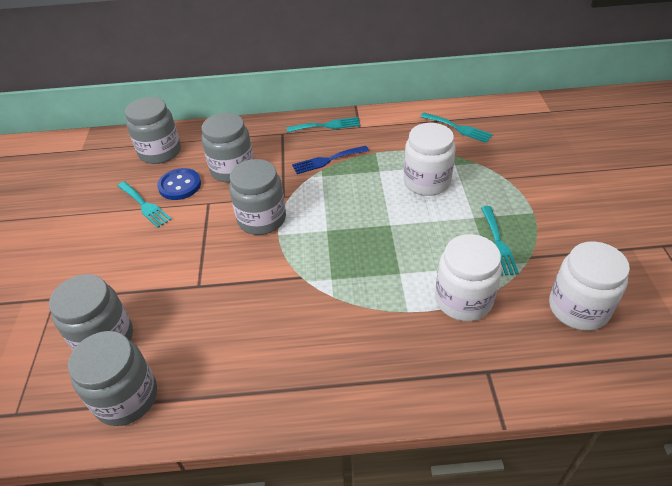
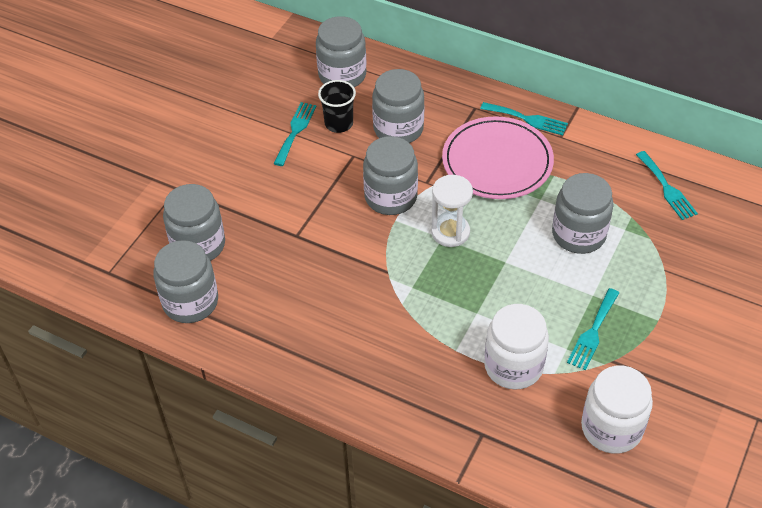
camera: 30 degrees right, 5 degrees up
turquoise fork [117,181,172,228] -> turquoise fork turned 150 degrees counterclockwise [273,102,317,166]
blue button [157,168,201,200] -> black cup [318,80,356,133]
blue fork [292,146,369,174] -> pink plate [442,116,554,199]
white jar [404,123,456,196] -> grey jar [552,173,614,254]
none -> white hourglass [431,175,473,247]

